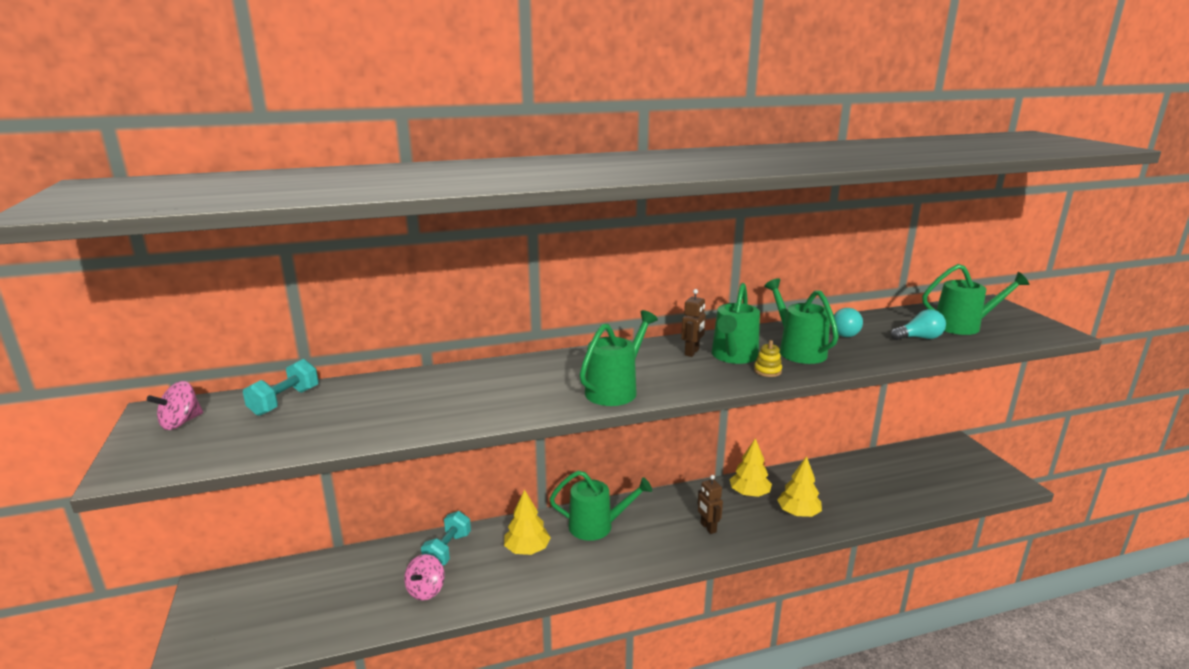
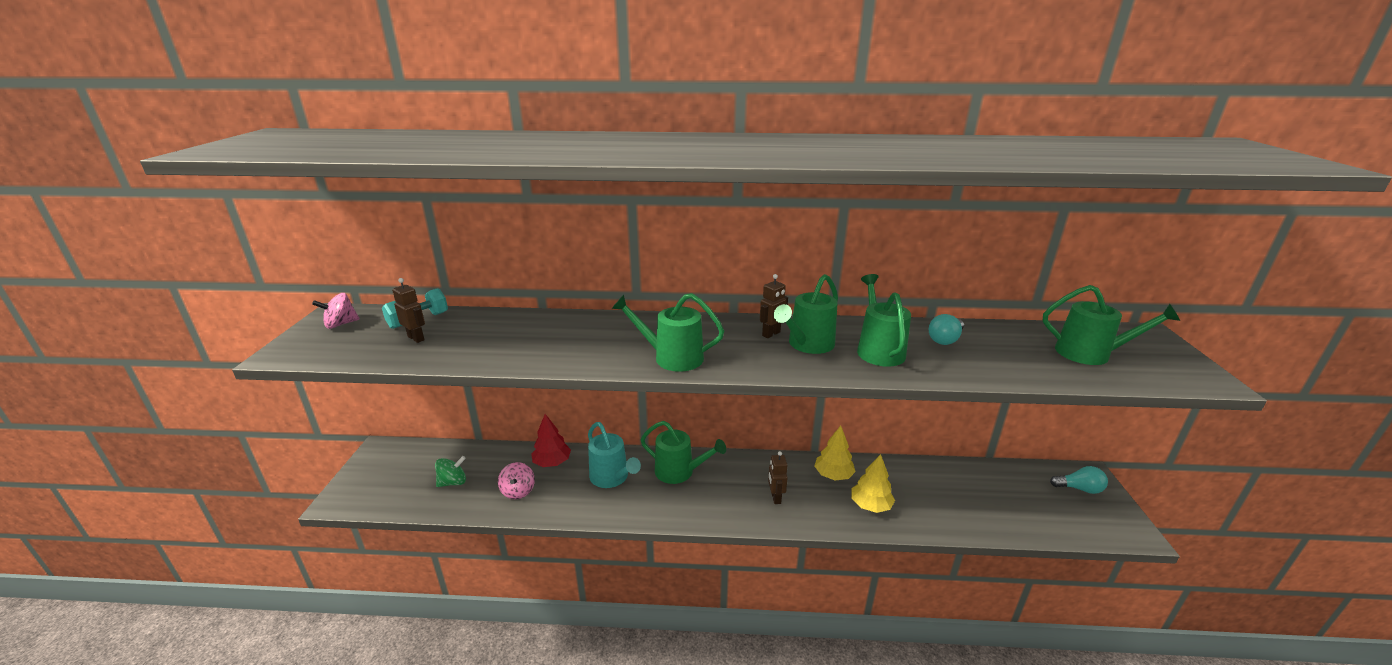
camera: 20 degrees right, 5 degrees up
pink spinning top [404,554,445,600] -> pink spinning top turned 45 degrees counterclockwise [498,462,535,499]
turquoise dumbbell [421,511,471,566] -> red tree [531,414,571,467]
yellow tree [504,489,551,555] -> turquoise watering can [588,422,641,488]
green watering can [580,310,658,406] -> green watering can turned 135 degrees counterclockwise [612,293,724,372]
yellow stacking toy [754,340,782,377] -> none
turquoise light bulb [891,309,946,340] -> turquoise light bulb moved to [1050,466,1108,494]
none -> brown robot [392,278,425,343]
none -> green spinning top [435,456,466,487]

